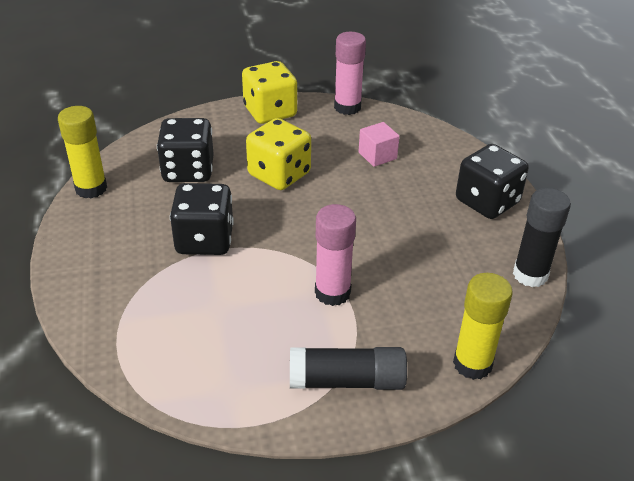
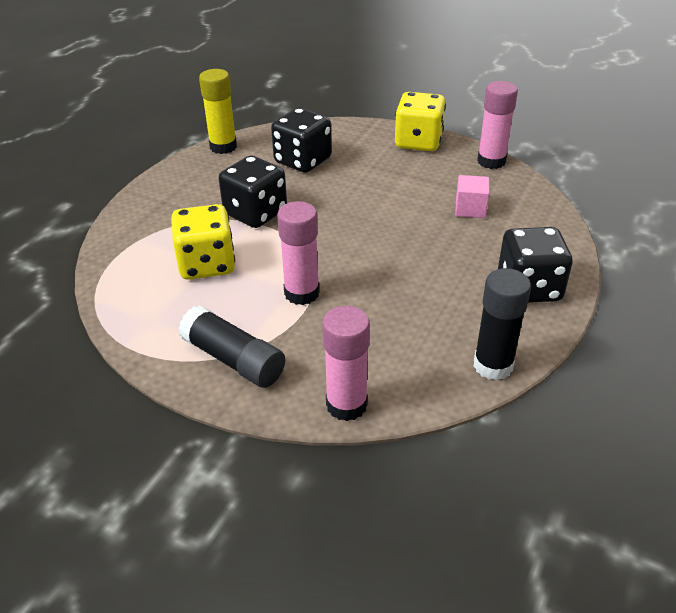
camera: 40 degrees right, 0 degrees up
yellow dice [246,118,311,190] -> yellow dice moved to [171,204,235,280]
yellow glue stick [453,273,513,380] -> pink glue stick [322,306,370,421]

